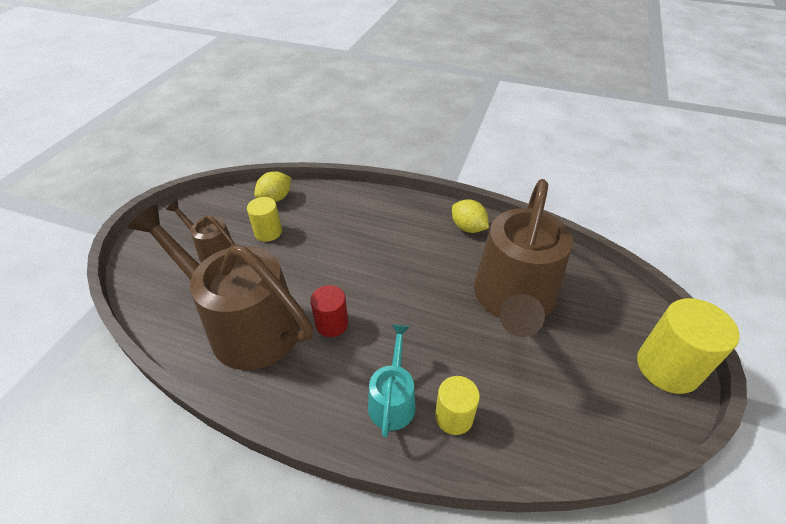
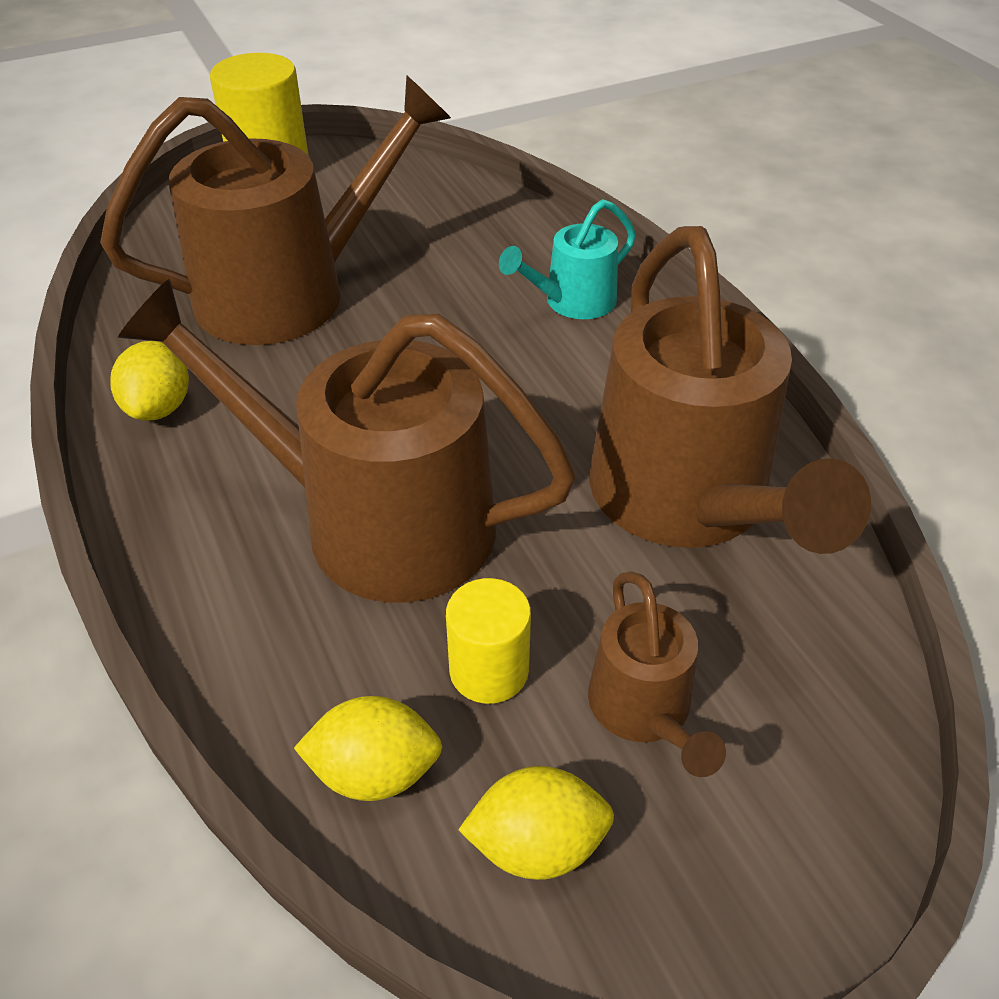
camera: 135 degrees left, 0 degrees up
red cylinder [310,285,348,337] -> none
yellow cylinder [435,376,480,435] -> none
none -> brown watering can [118,279,576,603]
none -> yellow lemon [458,766,614,880]

